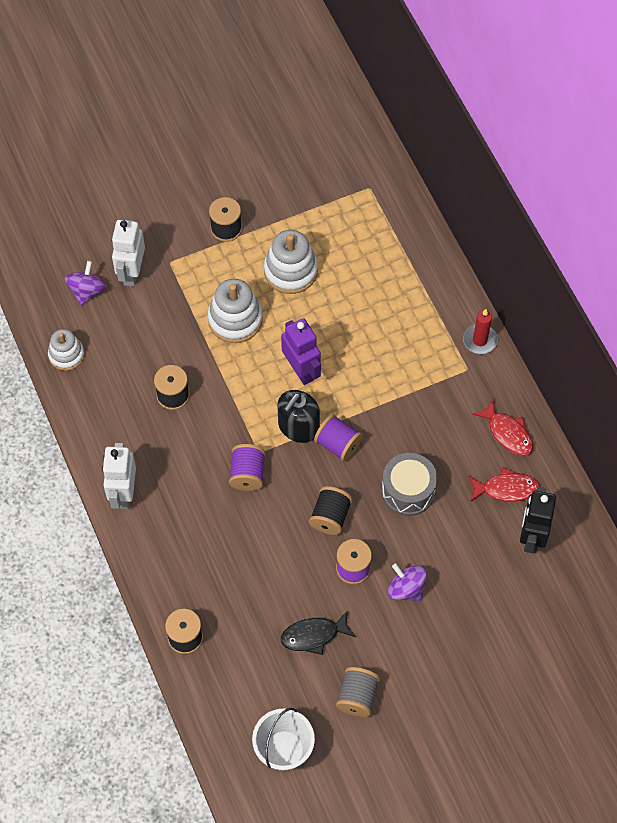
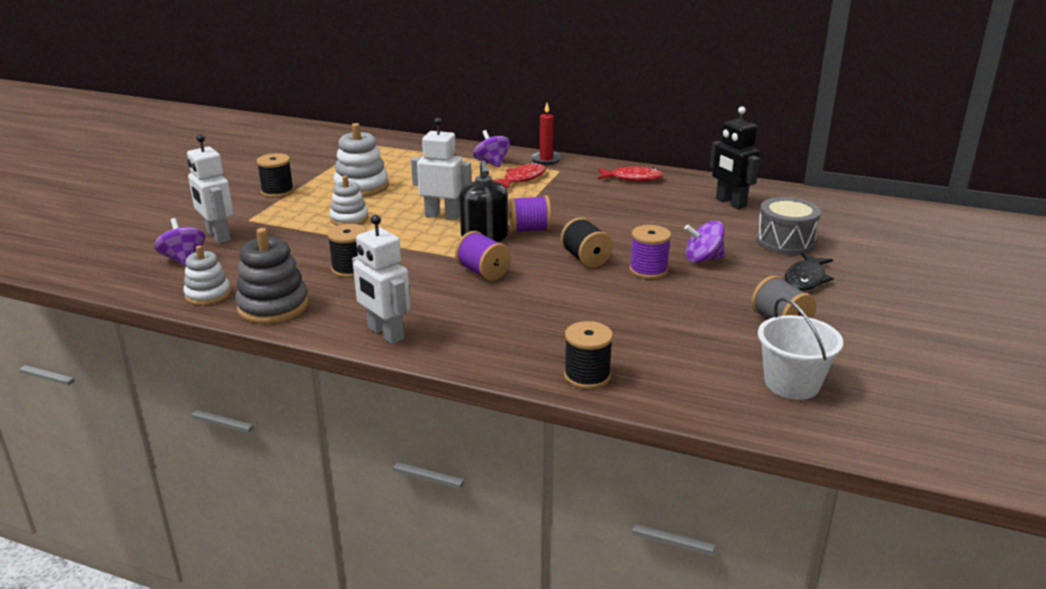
camera: 45 degrees left, 35 degrees down
white stacking toy [208,279,263,343] -> white stacking toy [330,175,368,226], size x0.65
purple robot [281,318,321,385] -> white robot [411,118,471,220]
black fish [281,610,355,655] -> black fish moved to [785,252,834,291]
grey drum [382,453,437,516] -> grey drum moved to [756,197,821,255]
red fish [468,467,540,502] -> red fish moved to [492,162,546,189]
none -> grey stacking toy [235,228,309,324]
none -> purple spinning top [473,130,510,167]

